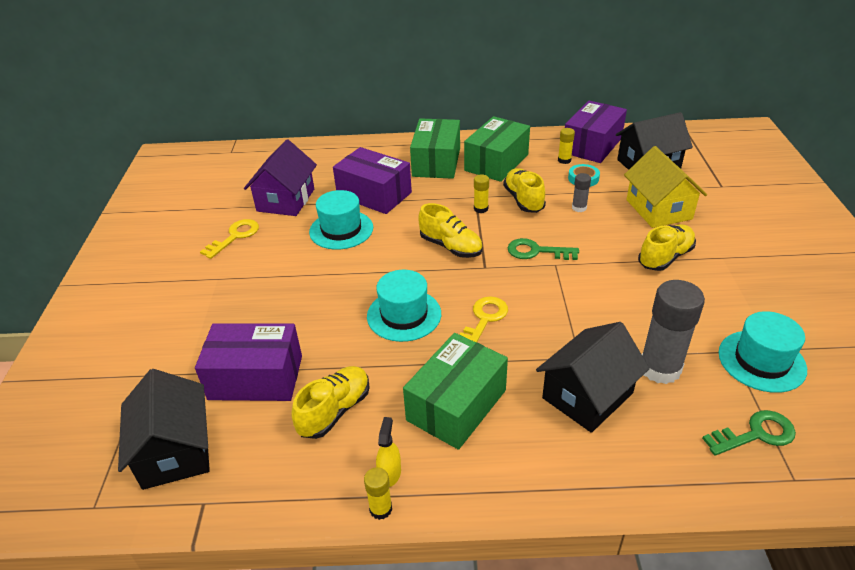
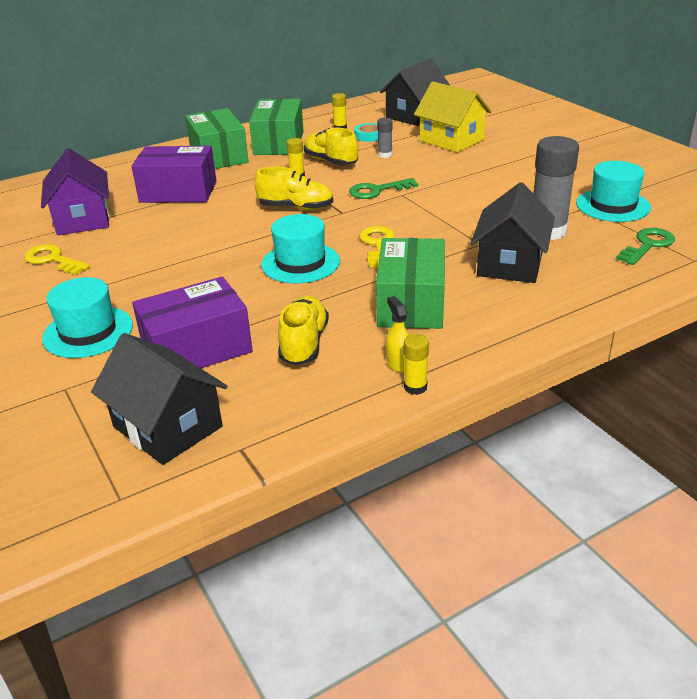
camera: 30 degrees left, 5 degrees down
yellow key [200,219,259,259] -> yellow key turned 60 degrees counterclockwise [24,244,90,275]
turquoise hat [309,190,373,250] -> turquoise hat moved to [42,277,133,358]
purple box [565,100,627,163] -> none
yellow shoe [638,224,696,271] -> none

